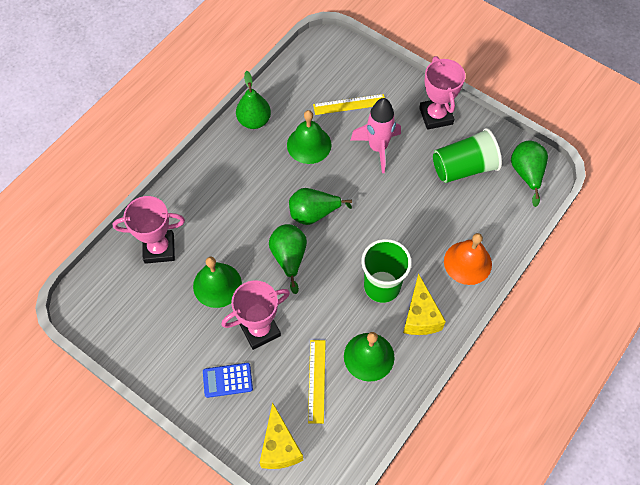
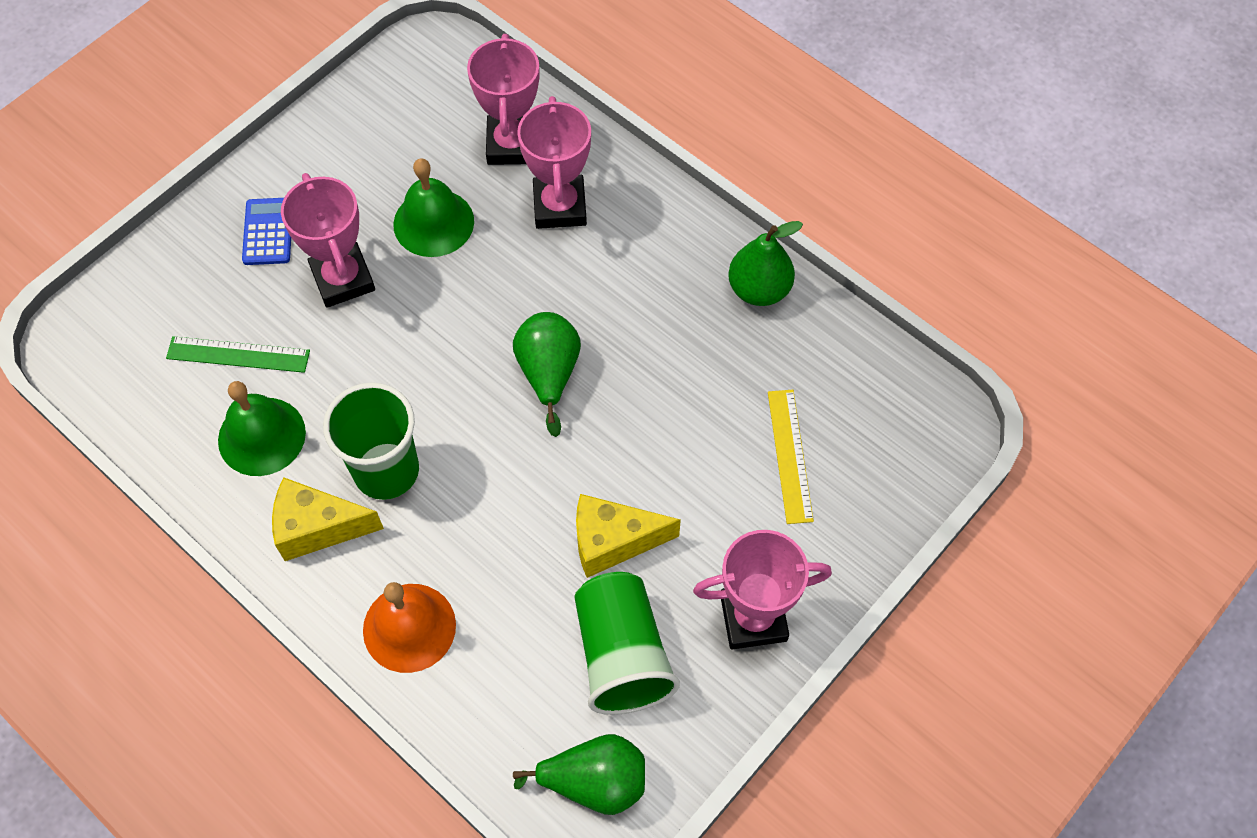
camera: 95 degrees right, 0 degrees up
yellow cheese [260,402,303,469] -> yellow cheese moved to [576,494,681,578]
green pear [269,224,307,294] -> none
green bell [287,110,331,164] -> none
yellow ruler [308,340,326,424] -> green ruler [166,336,310,373]
pink rocket [351,98,401,173] -> none
none -> pink trophy [517,96,591,229]

